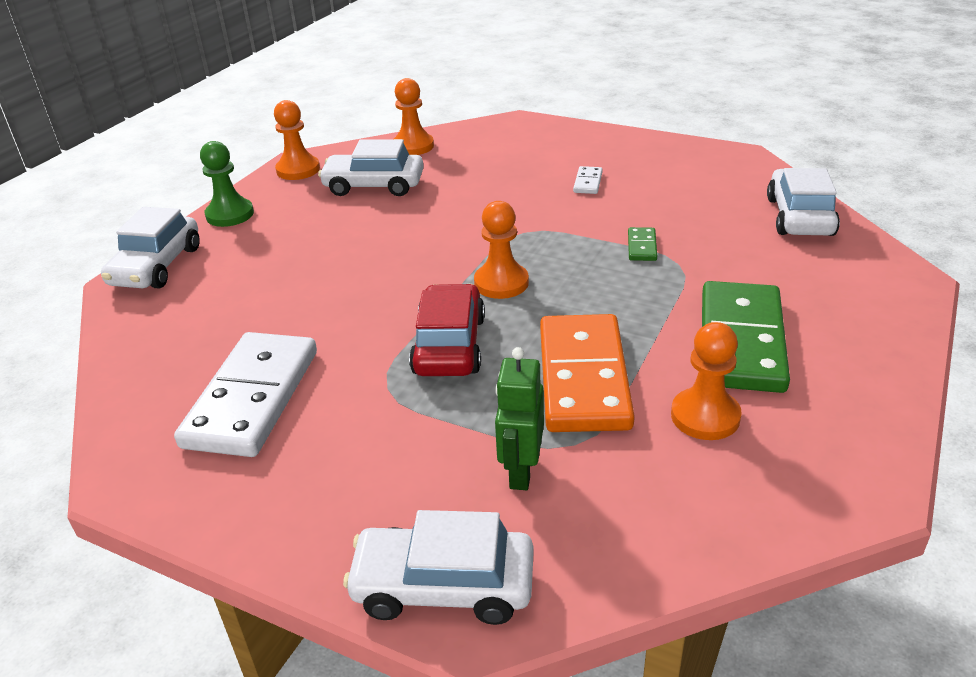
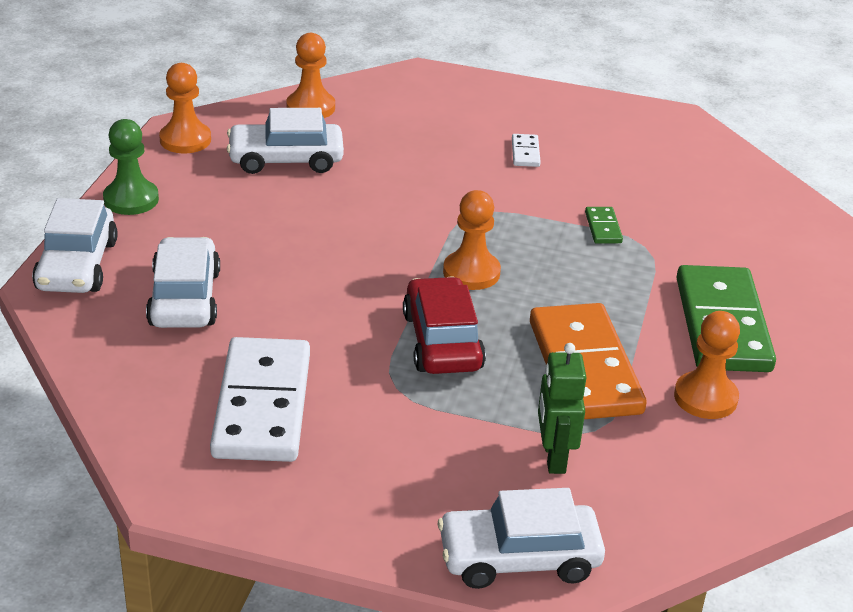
camera: 15 degrees left, 0 degrees up
white car [767,168,840,236] -> white car moved to [146,237,220,328]

